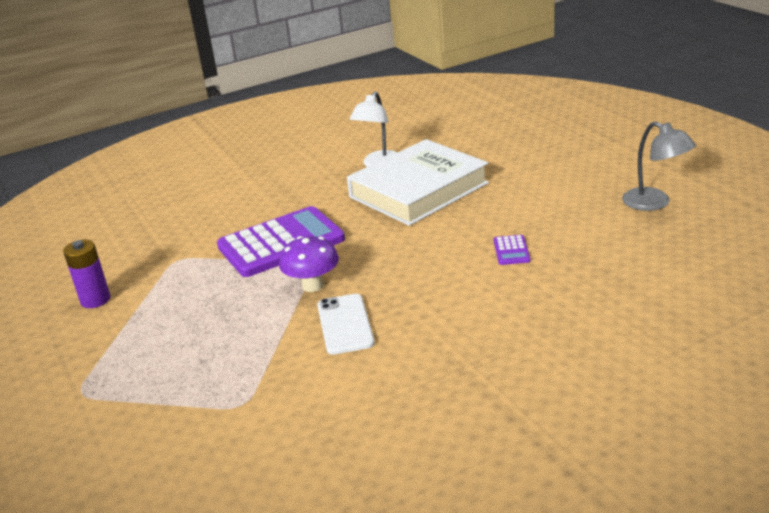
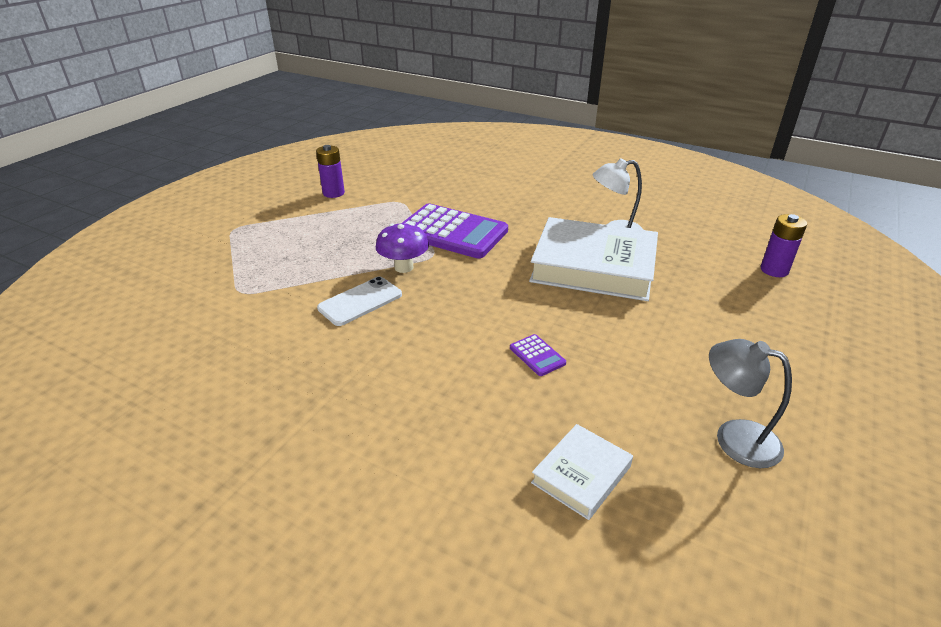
camera: 55 degrees right, 5 degrees up
purple calculator [493,235,530,265] -> purple calculator turned 90 degrees counterclockwise [510,334,566,376]
grey lamp [622,121,696,211] -> grey lamp turned 105 degrees clockwise [709,339,792,468]
none -> white book [531,424,633,520]
none -> purple battery [761,214,807,277]

